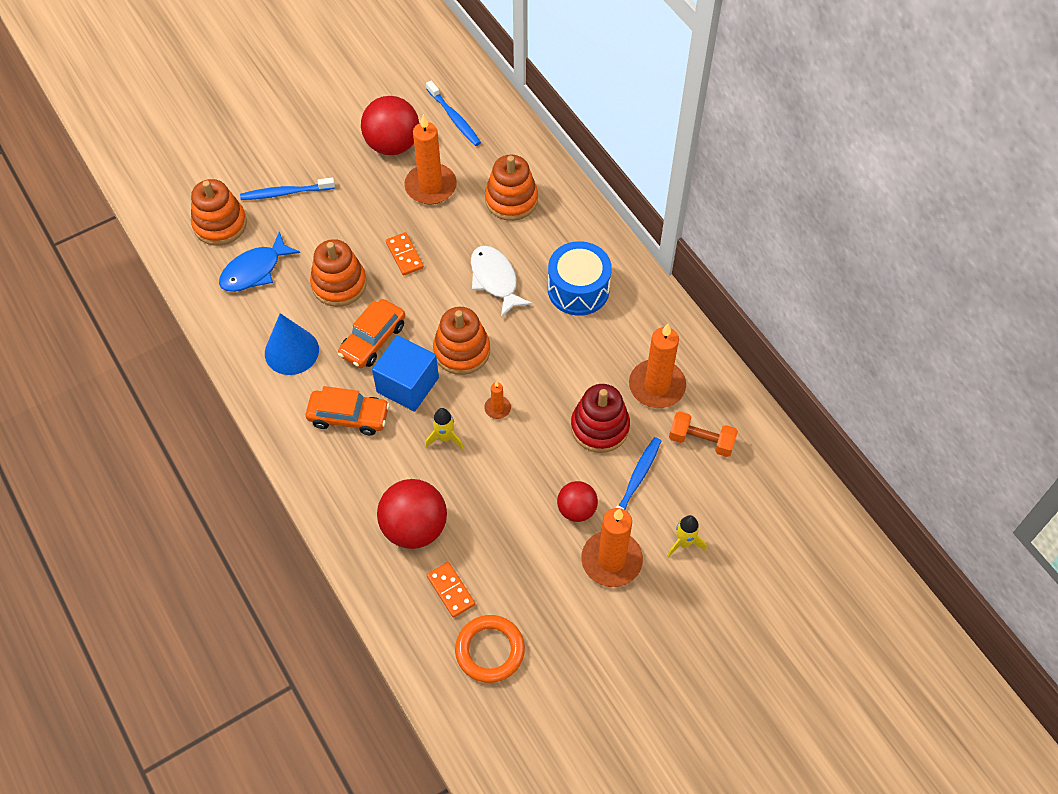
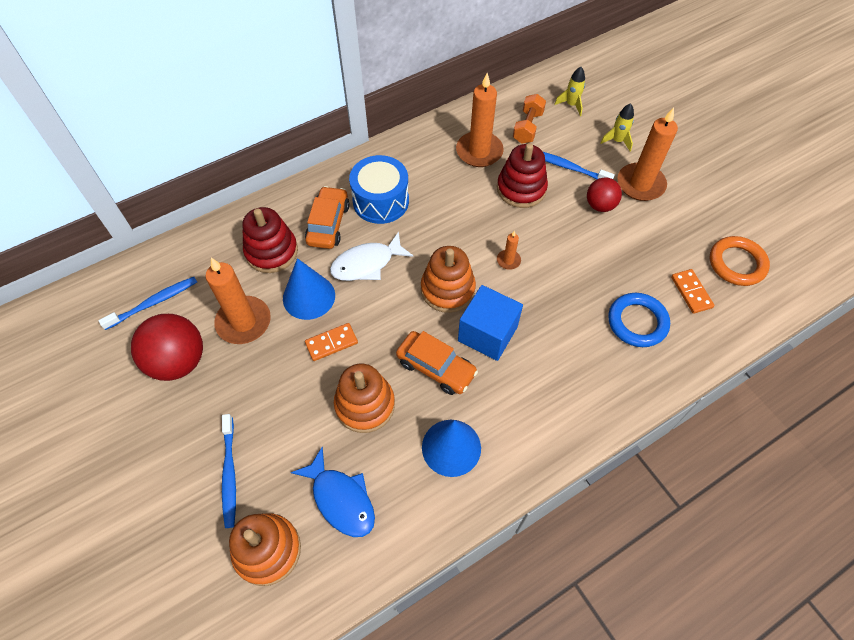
camera: 90 degrees left, 0 degrees up
orange car [306,386,390,436] -> orange car moved to [305,186,350,249]
red ball [377,479,447,549] -> blue ring [608,293,670,347]
yellow rocket [425,408,464,449] -> yellow rocket moved to [554,67,585,116]
orange domino [427,562,475,618] -> orange domino turned 75 degrees counterclockwise [671,269,714,314]
orange stacking toy [485,155,538,221] -> red stacking toy [242,207,298,273]
none -> blue cone [283,258,335,320]

